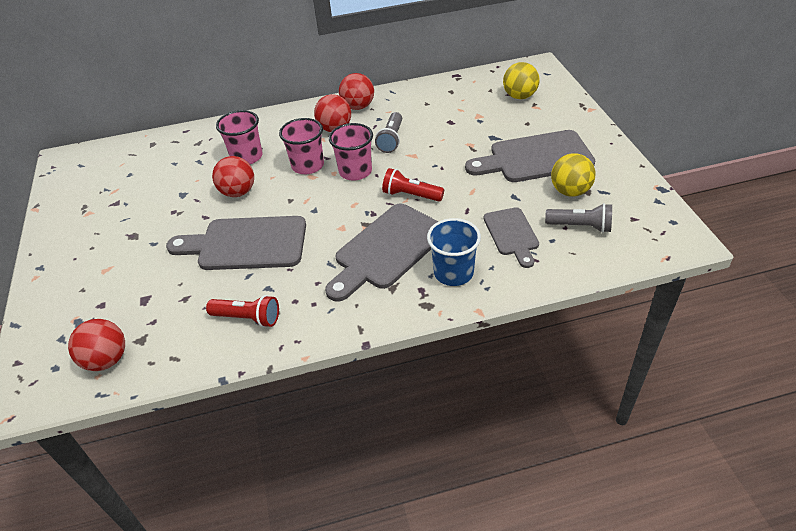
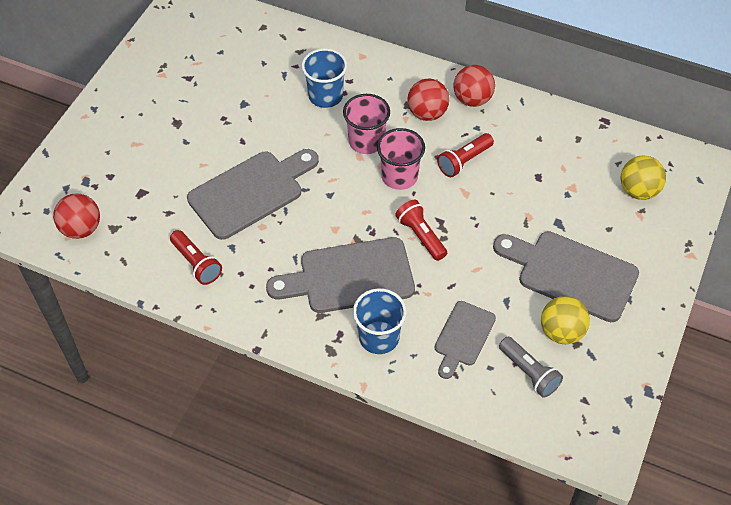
camera: 35 degrees right, 10 degrees up
grey cutting board [166,216,306,270] -> grey cutting board turned 105 degrees clockwise [187,149,319,240]
red ball [212,156,254,197] -> none
pink cup [216,110,263,164] -> blue cup [302,48,347,108]
grey flashlight [375,112,402,153] -> red flashlight [437,133,494,177]

